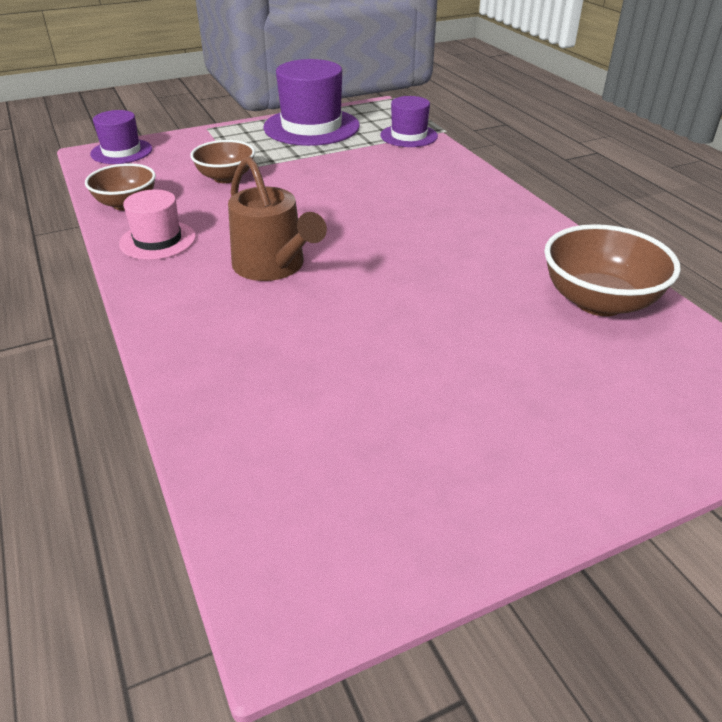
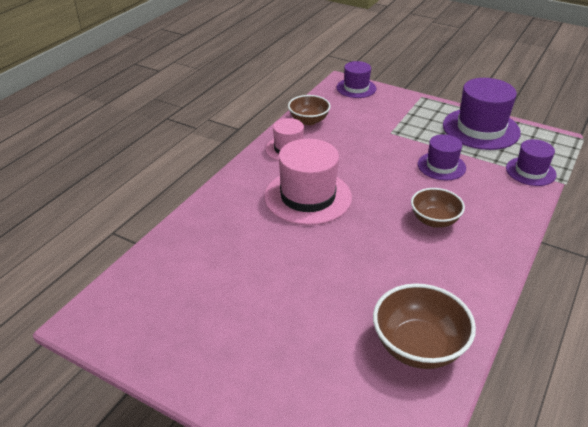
camera: 55 degrees right, 0 degrees up
brown bowl [190,140,255,183] -> brown bowl moved to [411,188,465,228]
brown watering can [228,156,327,281] -> pink hat [264,139,352,225]
none -> purple hat [418,134,466,180]

